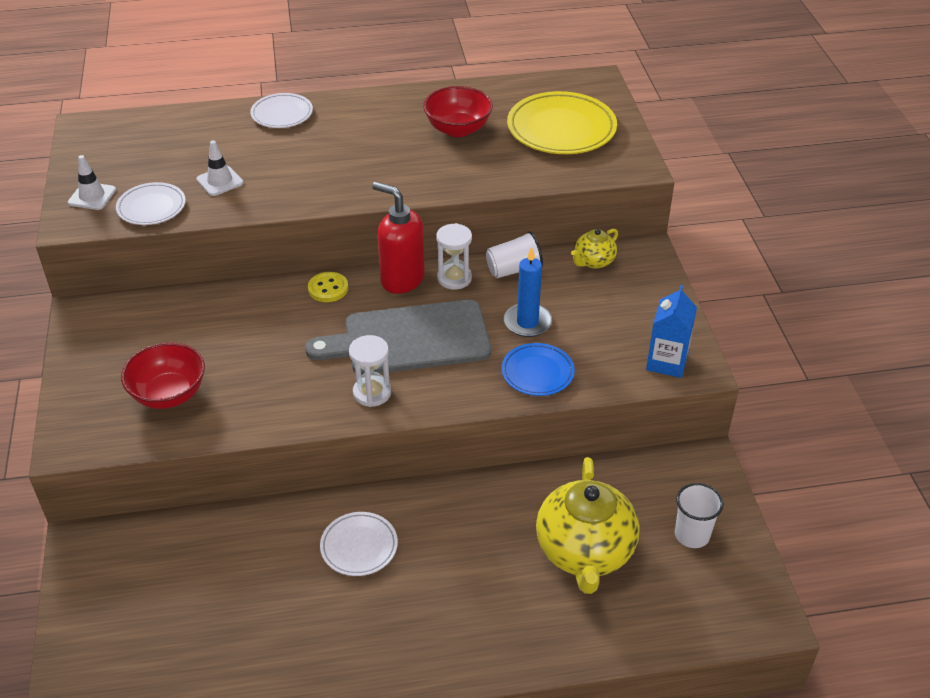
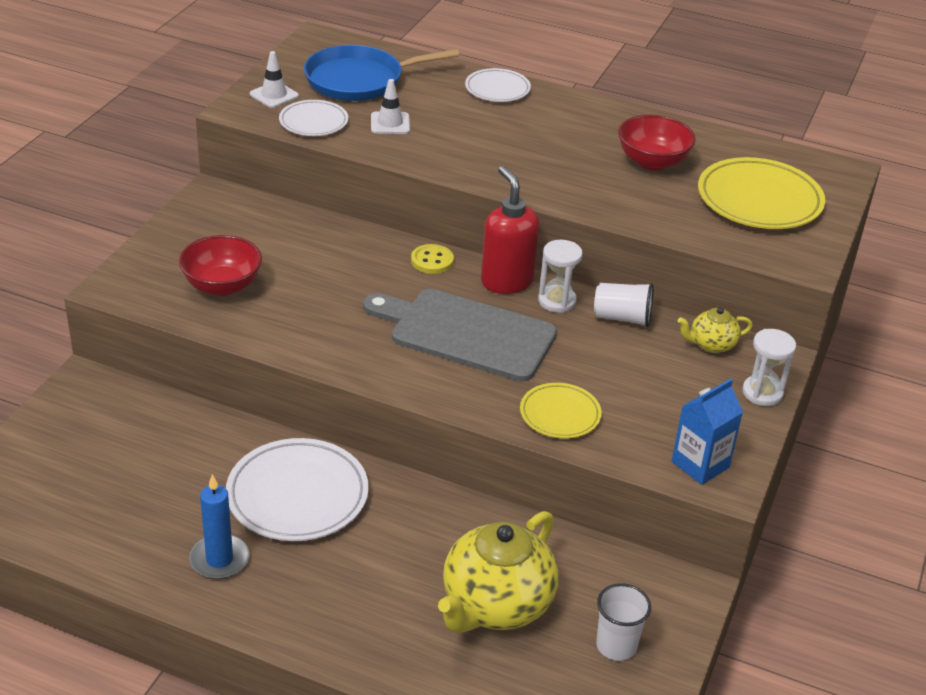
camera: 30 degrees right, 5 degrees down
white plate [320,512,398,576] -> white plate [226,438,369,541], size x1.74
white hourglass [349,335,391,407] -> white hourglass moved to [742,329,796,406]
blue plate [501,343,575,396] -> yellow plate [520,383,602,439]
blue candle [504,247,552,337] -> blue candle moved to [189,474,249,579]
none -> blue pan [304,45,459,101]

